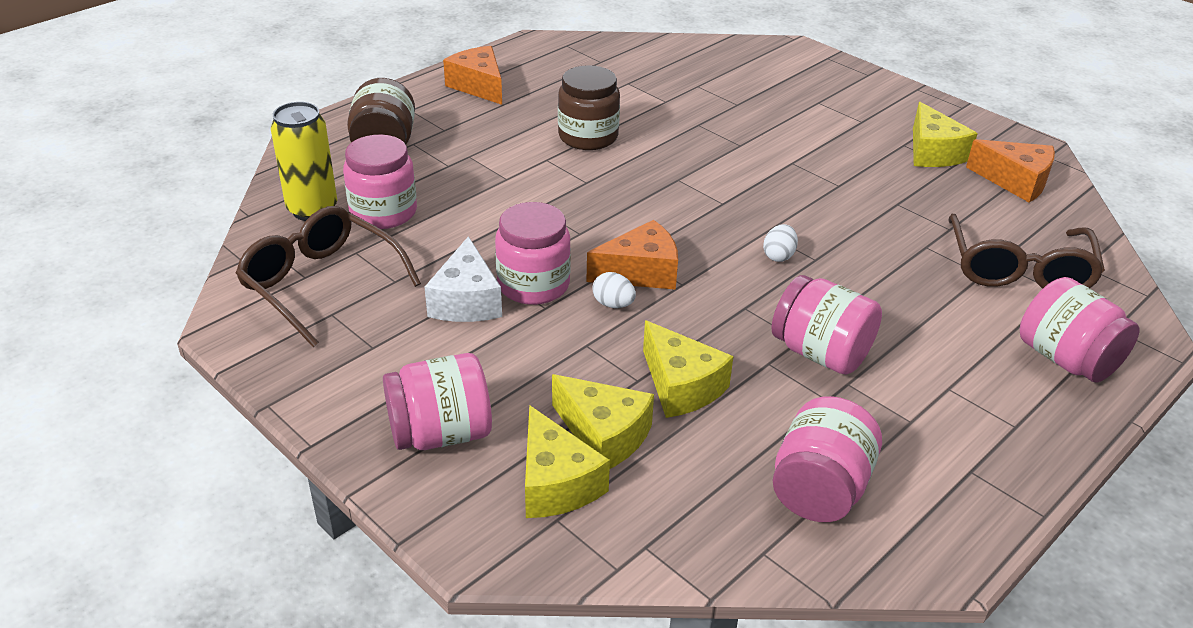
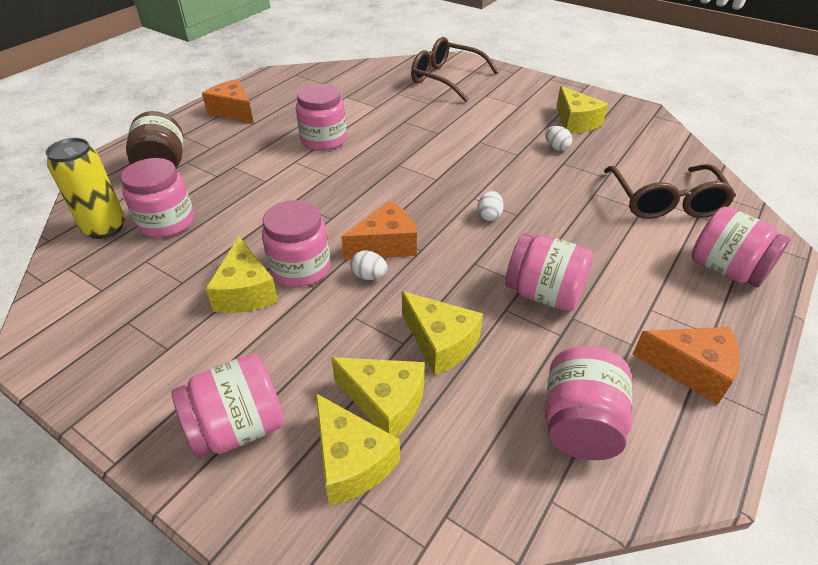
camera: 10 degrees left, 5 degrees up
brown glasses [236,206,421,347] -> brown glasses moved to [411,37,499,102]
white cheese [425,236,502,322] -> yellow cheese [205,236,278,313]
brown jar [558,65,620,150] -> pink jar [296,84,347,151]
orange cheese [966,139,1055,203] -> orange cheese moved to [633,327,740,405]
none -> white egg [546,126,572,151]

